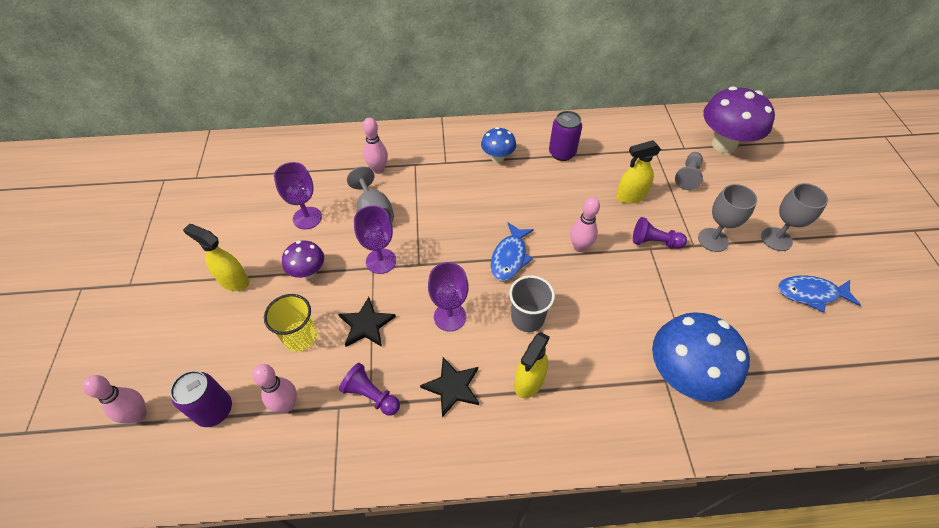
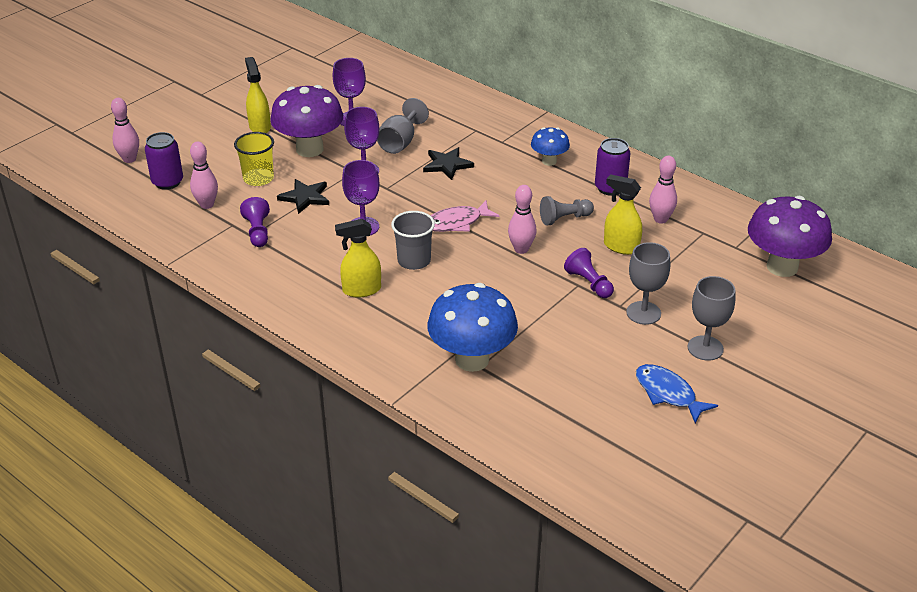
camera: 45 degrees right, 15 degrees down
purple mushroom [282,241,324,279] -> purple mushroom [270,85,343,157], size x1.88
pink bowling pin [363,118,388,174] -> pink bowling pin moved to [649,156,677,224]
black star [420,357,479,417] -> black star moved to [423,147,474,180]
blue fish [490,223,534,281] -> pink fish [431,201,499,232]
grey pawn [675,152,703,190] -> grey pawn moved to [540,196,594,226]

